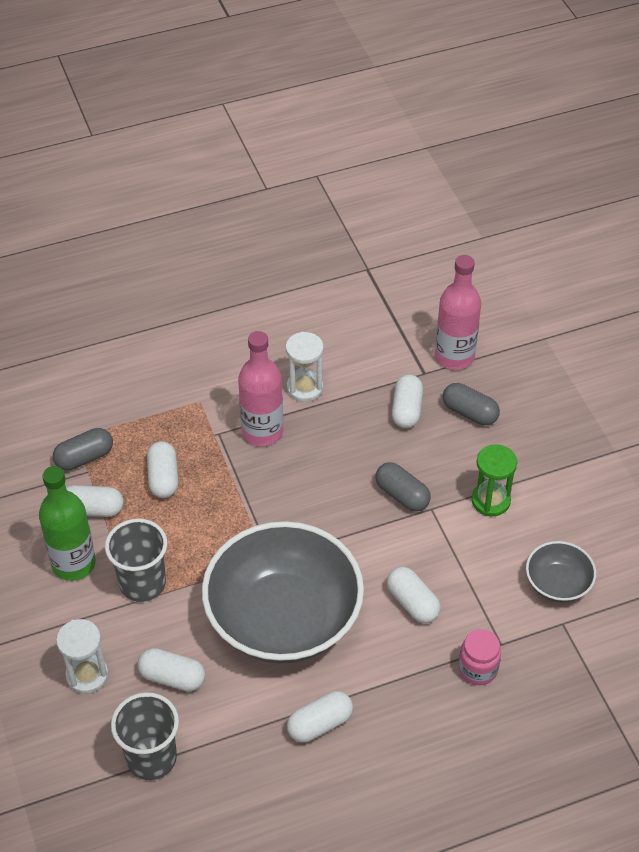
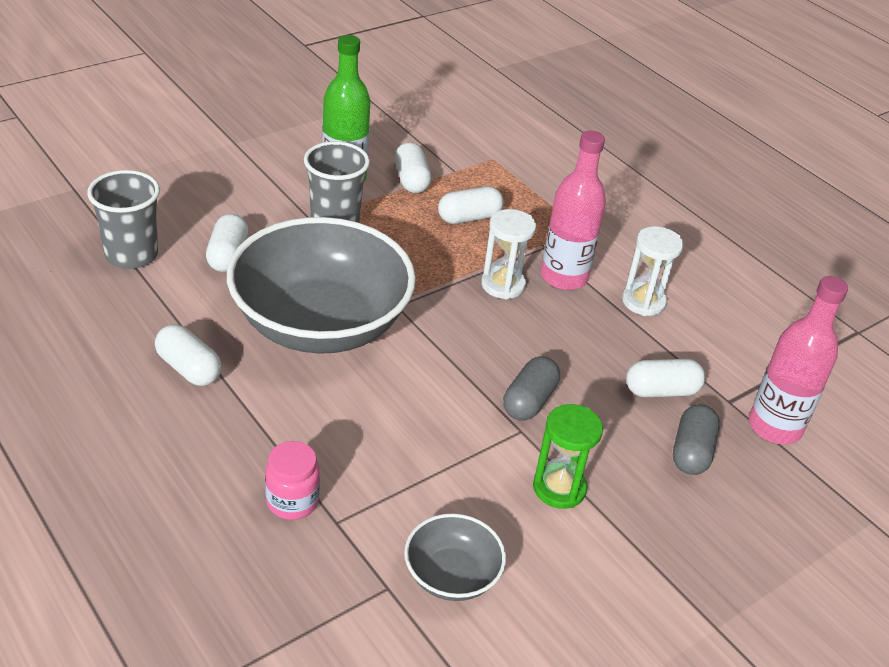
camera: 70 degrees right, 10 degrees down
grey capsule [53,428,113,471] -> none
white hourglass [56,619,109,694] -> white hourglass moved to [481,209,536,299]
white capsule [387,567,441,623] -> none

